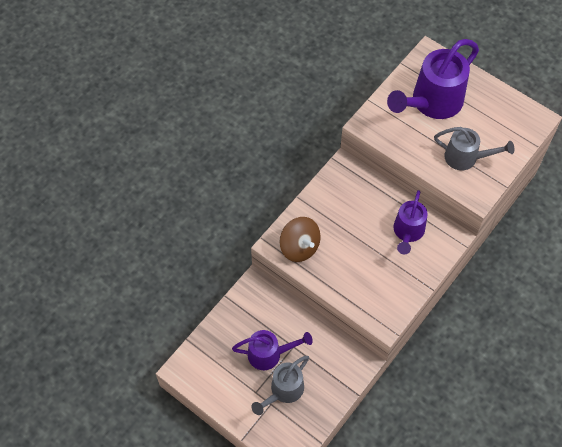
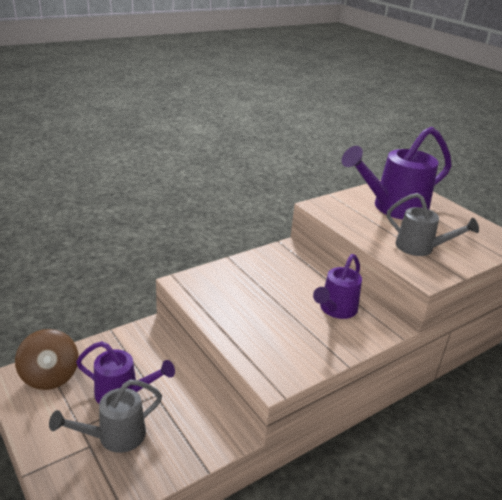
camera: 15 degrees right, 30 degrees down
brown spinning top [279,217,321,262] -> brown spinning top moved to [15,329,79,390]

